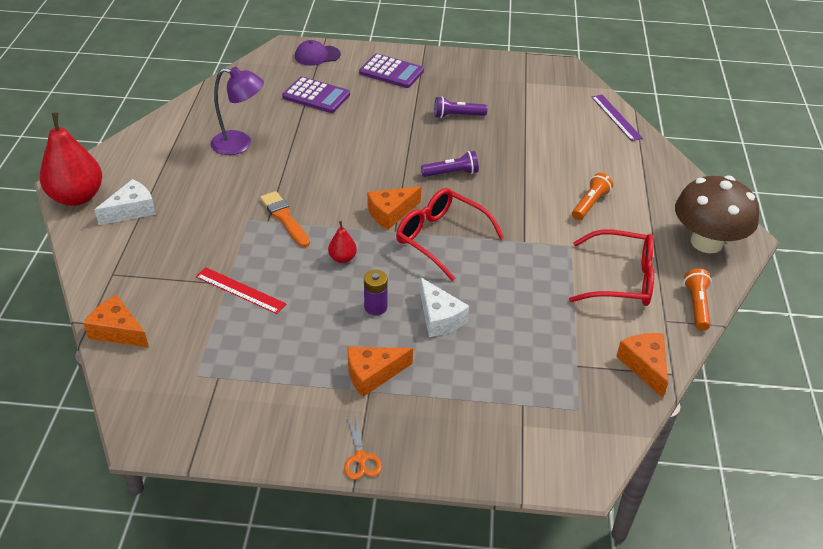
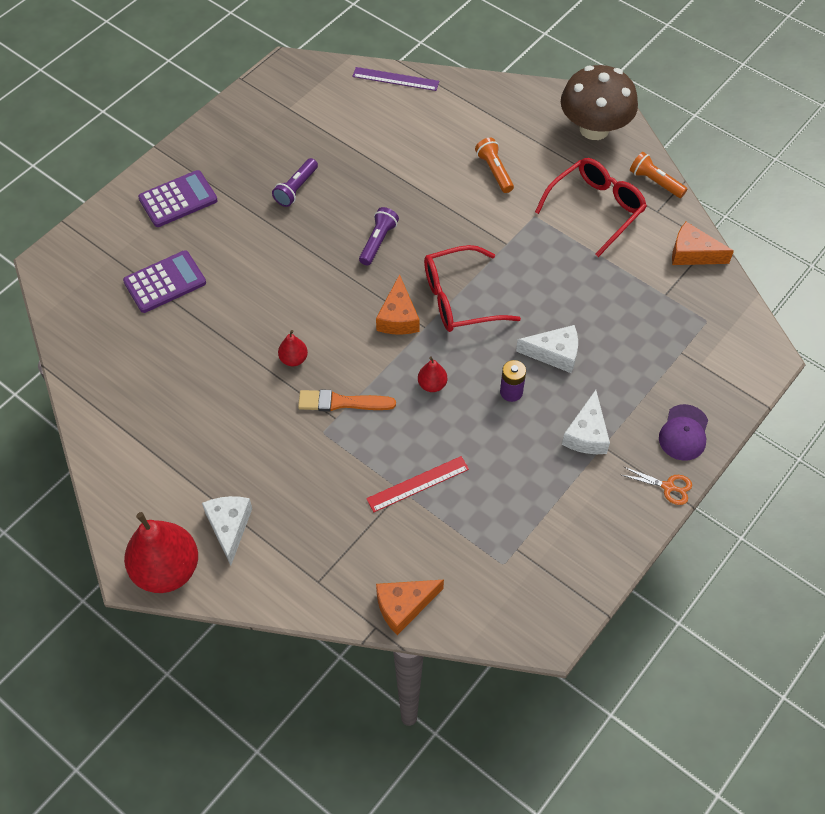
camera: 55 degrees left, 15 degrees up
purple lamp [211,67,264,155] -> none
purple cap [295,40,341,66] -> purple cap moved to [659,404,708,461]
orange cheese [348,347,413,397] -> white cheese [562,390,610,454]
none -> red pear [278,330,308,366]

